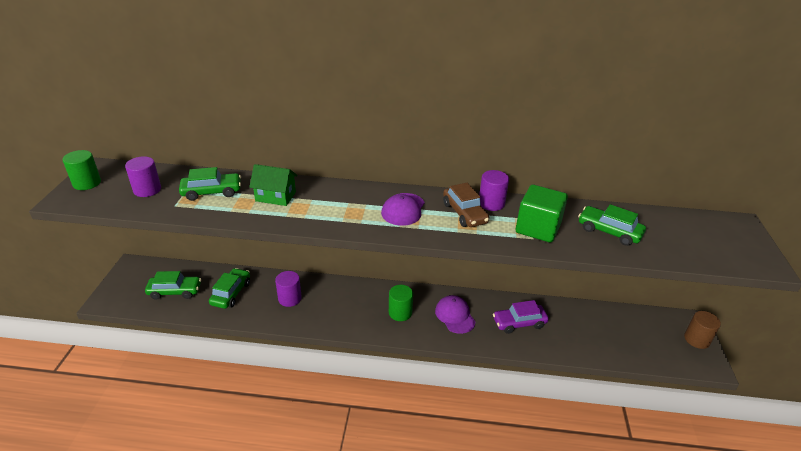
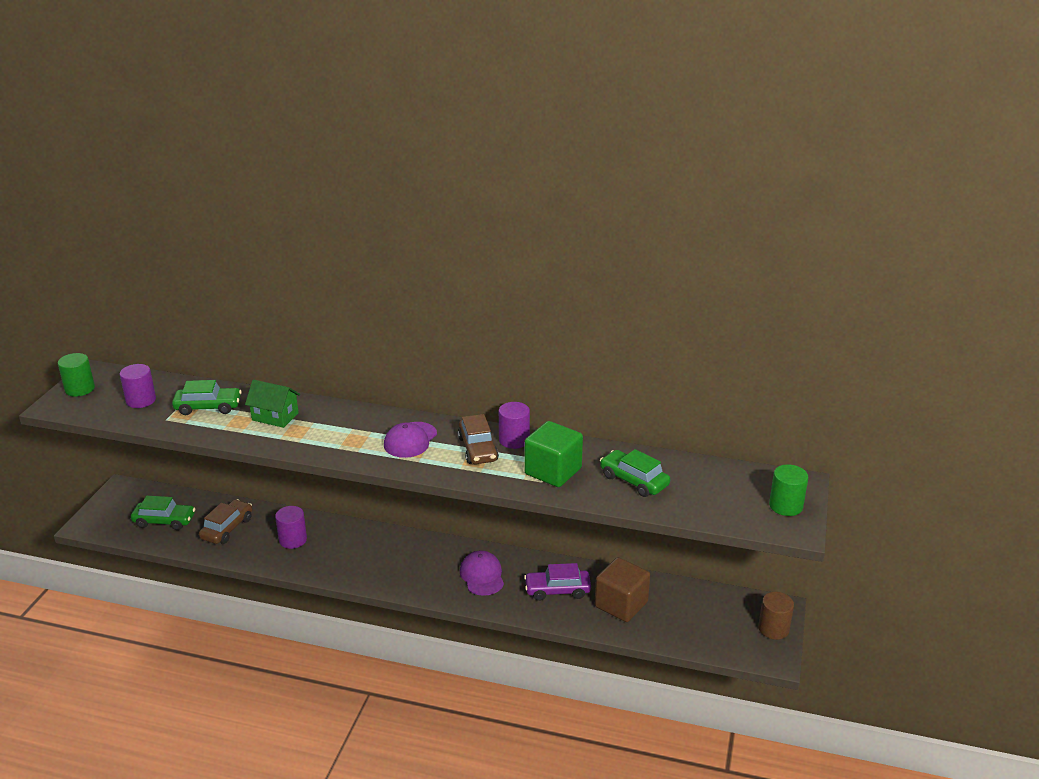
camera: 10 degrees right, 5 degrees down
green car [209,268,250,309] -> brown car [199,499,252,544]
green cylinder [389,285,413,321] -> green cylinder moved to [769,464,808,516]
none -> brown cube [595,557,650,622]

